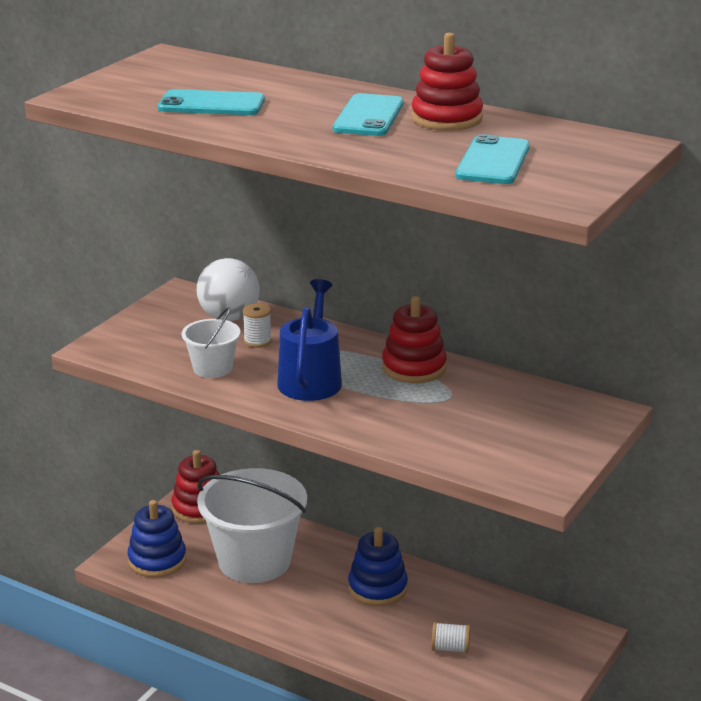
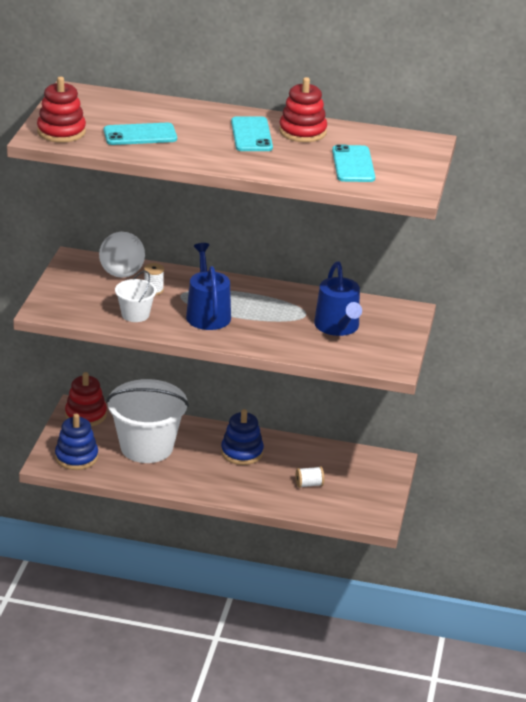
camera: 20 degrees left, 5 degrees up
red stacking toy [382,296,447,383] -> red stacking toy moved to [37,76,86,143]
none -> blue watering can [314,262,362,336]

